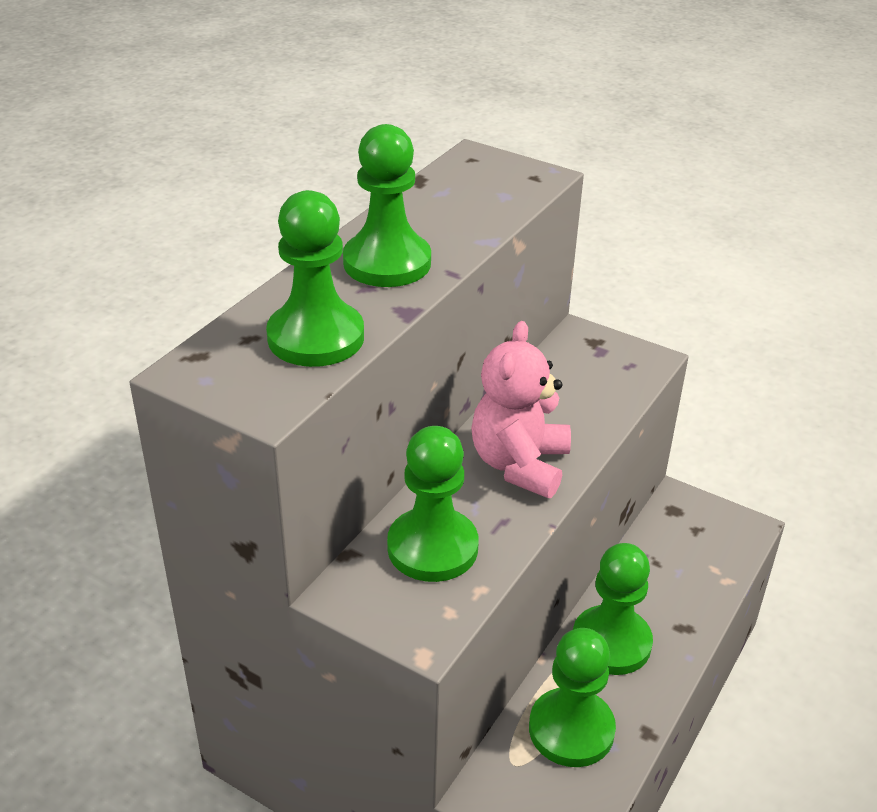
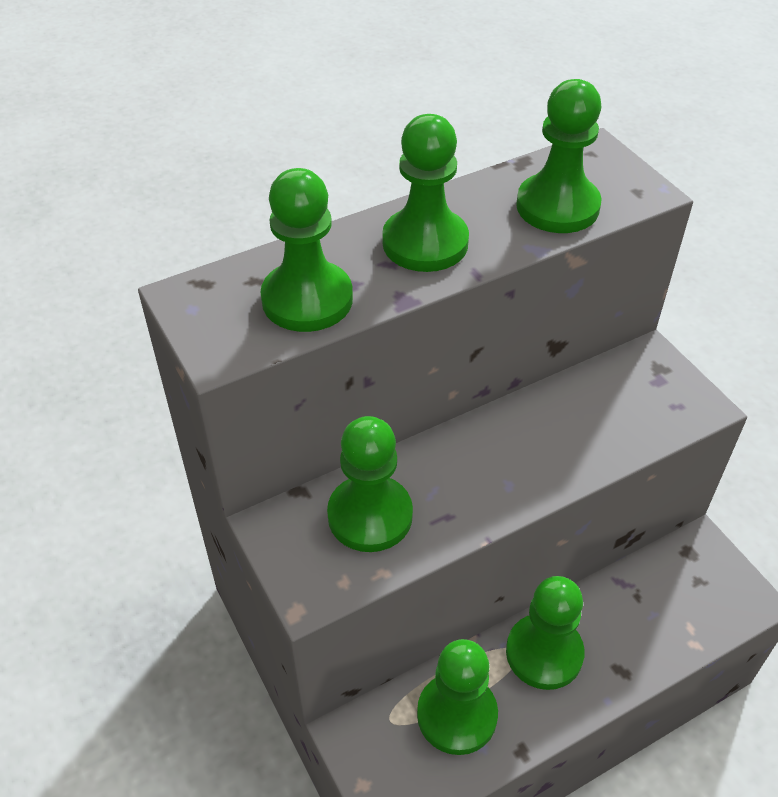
camera: 30 degrees right, 10 degrees up
pink teddy bear [471,321,571,498] -> none
none -> green pawn [516,79,602,233]

